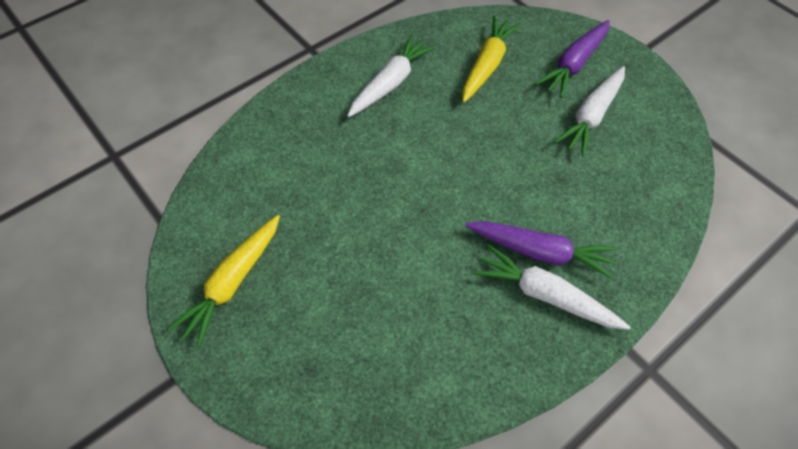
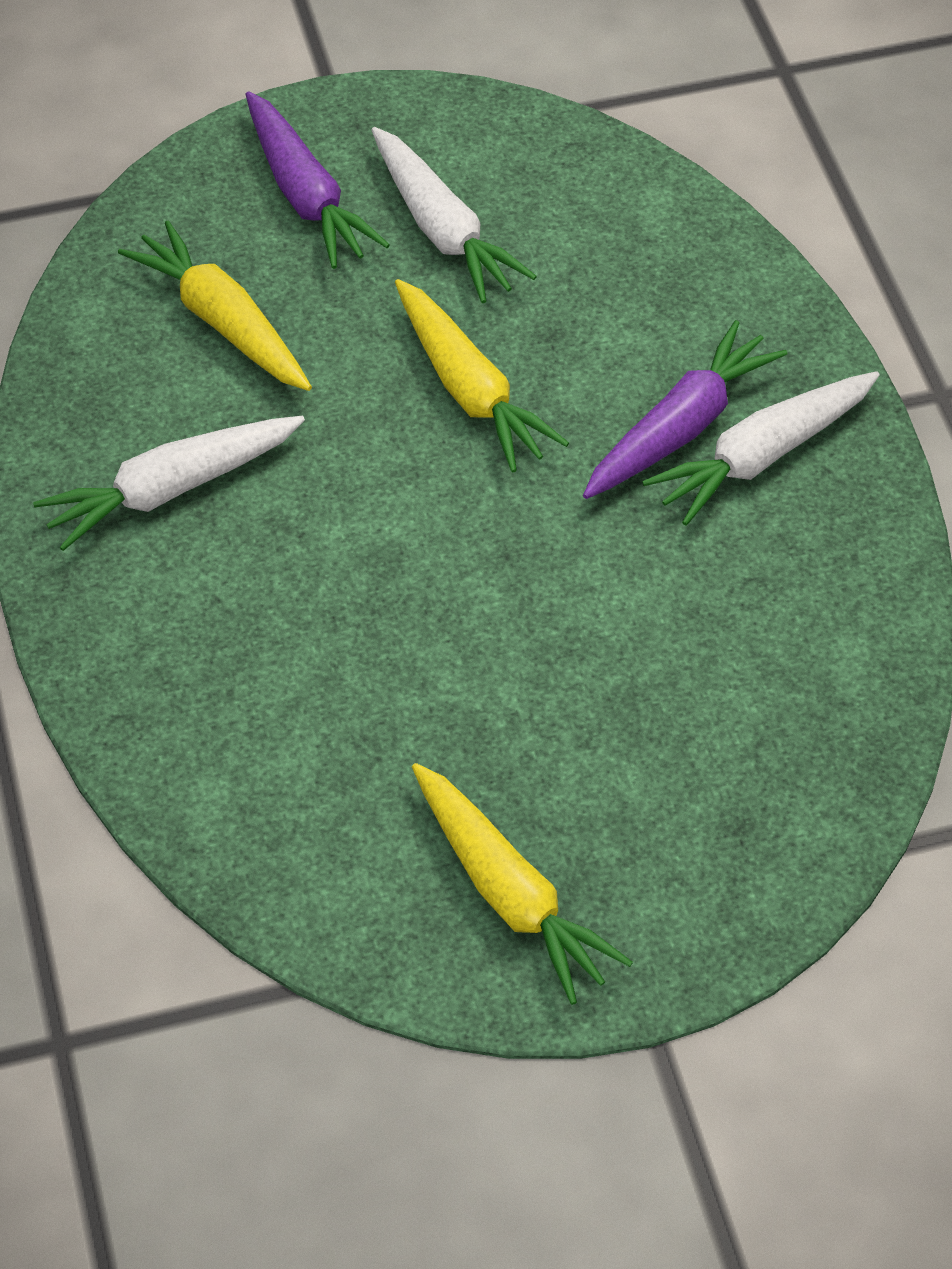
camera: 65 degrees left, 5 degrees down
white carrot [347,35,436,117] -> white carrot turned 90 degrees counterclockwise [33,416,305,551]
none -> yellow carrot [395,279,569,472]

